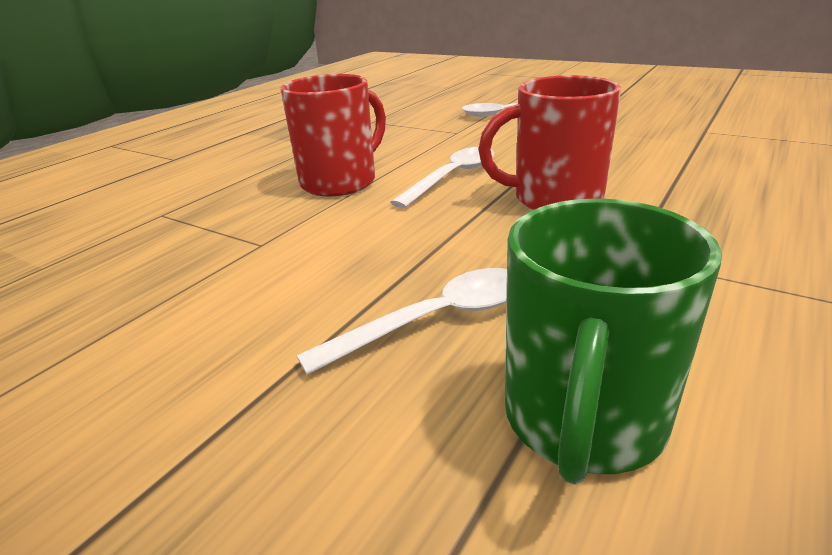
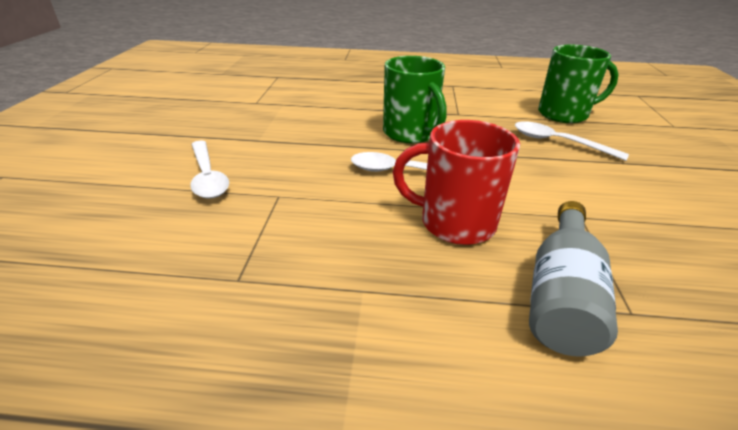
camera: 120 degrees left, 5 degrees up
red mug [478,75,621,210] -> green mug [383,56,447,143]
none -> grey bottle [529,201,618,357]

